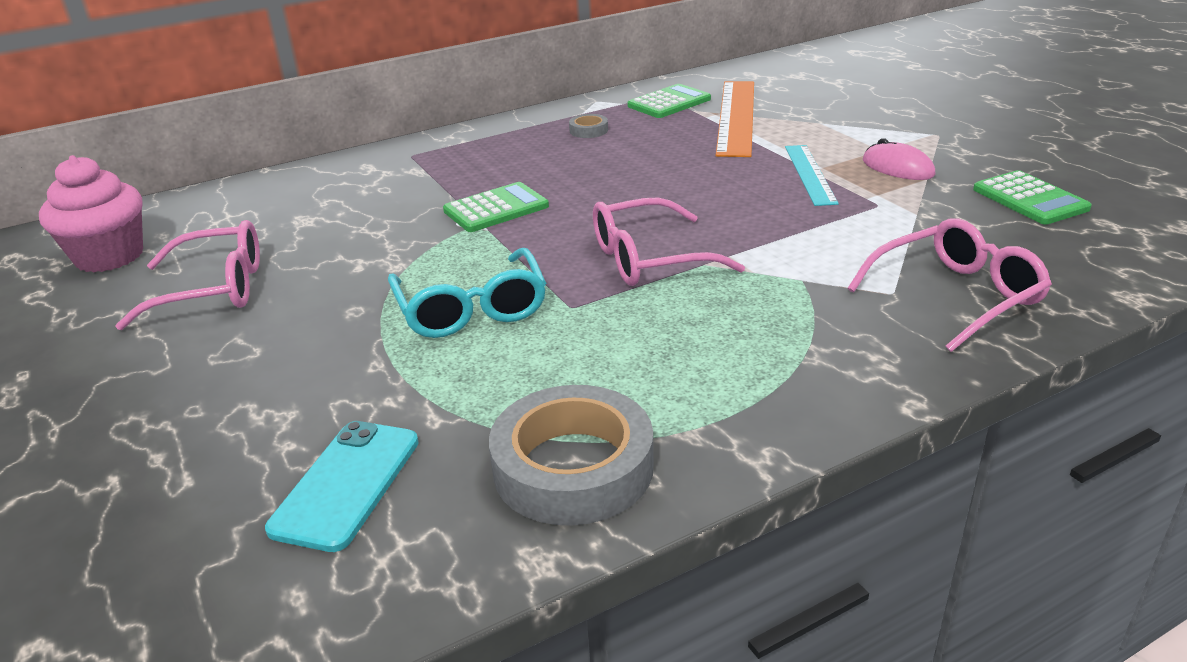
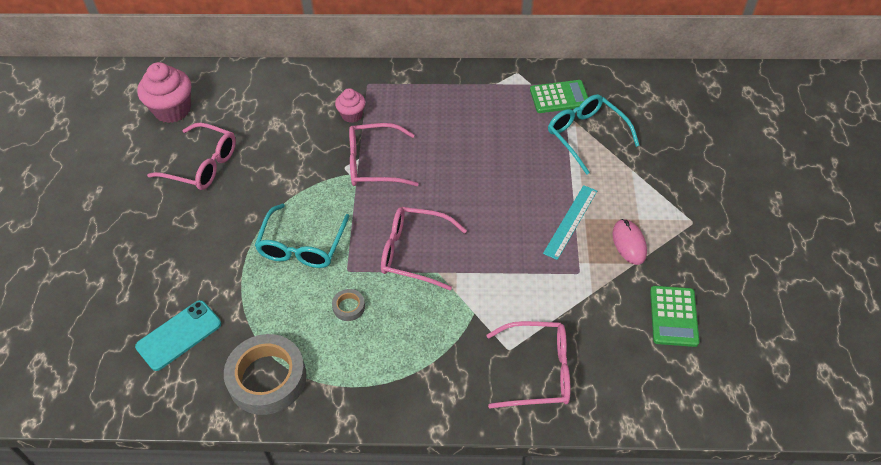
camera: 30 degrees right, 20 degrees up
green calculator [443,182,549,232] -> pink glasses [349,123,419,186]
grey tape [569,114,608,138] -> grey tape moved to [332,289,365,321]
orange ruler [716,81,754,157] -> turquoise glasses [548,94,640,175]
none -> pink cupcake [335,88,366,123]

